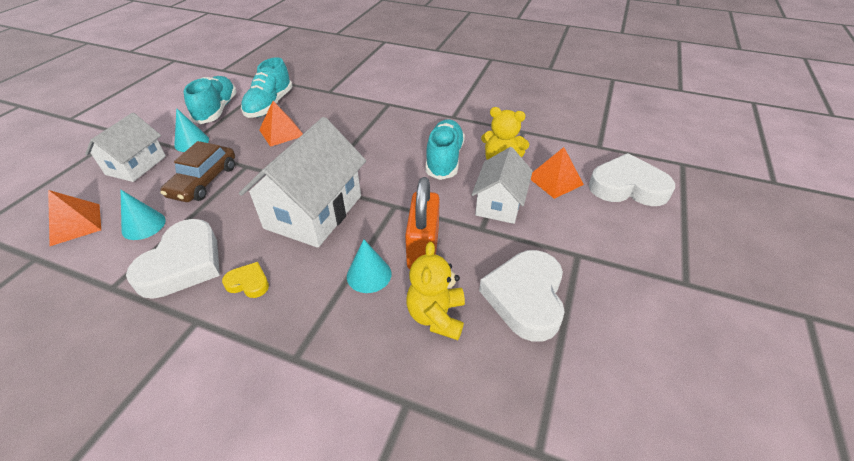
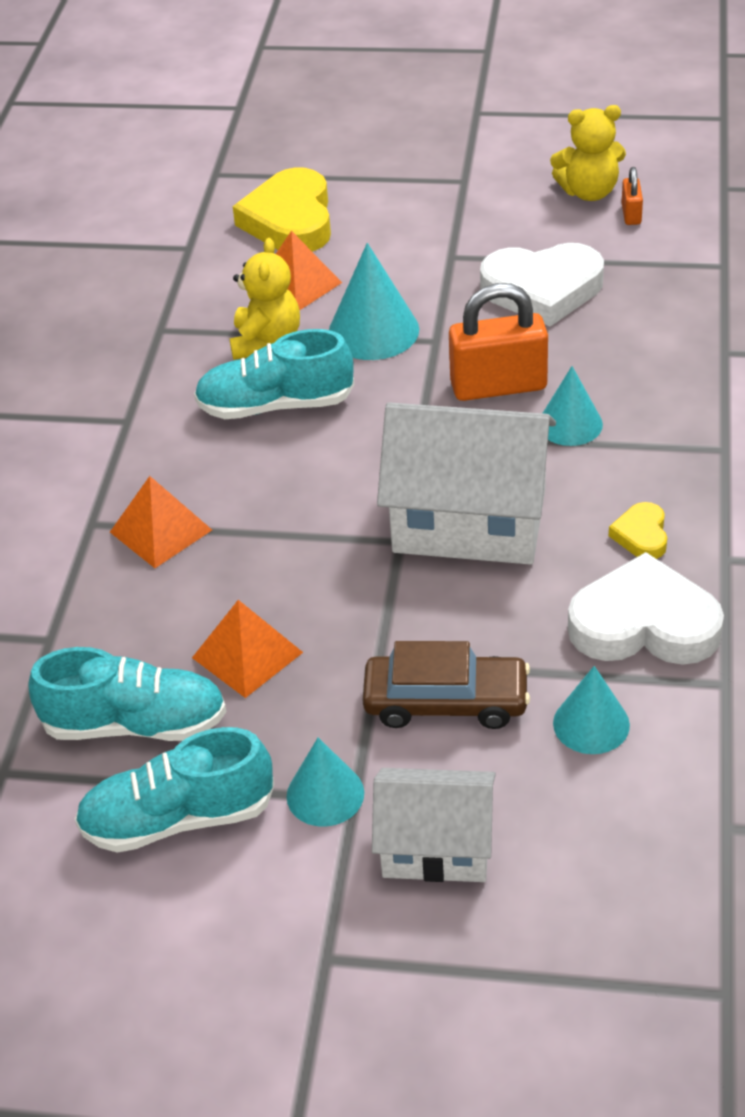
camera: 100 degrees left, 0 degrees up
orange pyramid [48,190,101,246] -> orange pyramid moved to [110,476,212,568]
yellow teddy bear [407,242,465,340] -> yellow teddy bear moved to [550,105,626,201]
white house [472,147,533,224] -> turquoise cone [329,243,419,360]
white heart [589,153,675,206] -> yellow heart [232,168,331,252]
none -> orange padlock [622,167,643,225]

